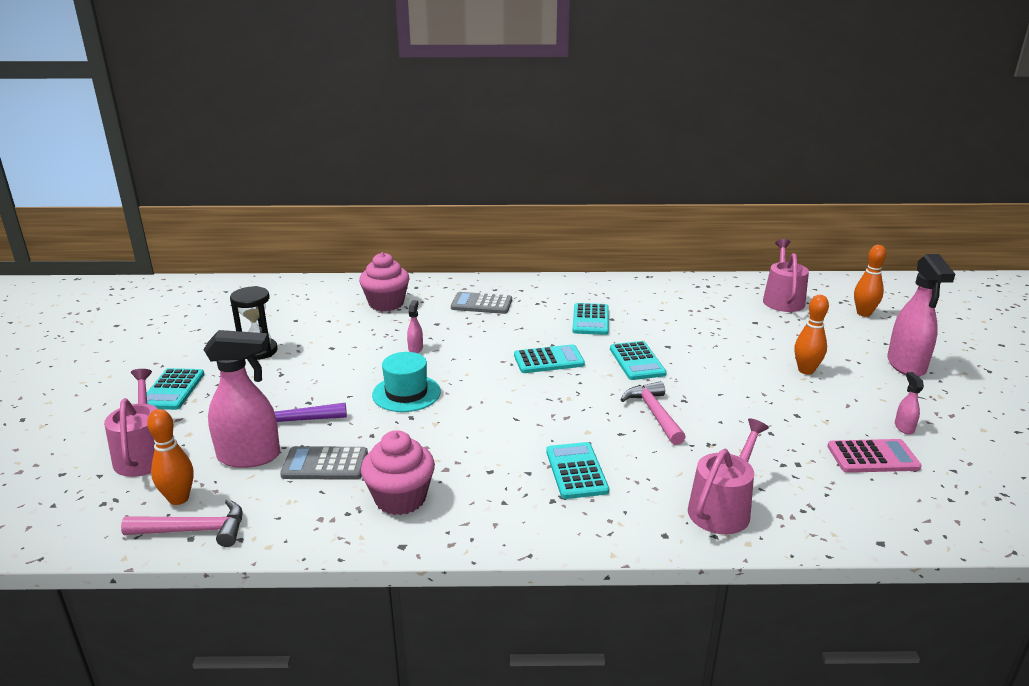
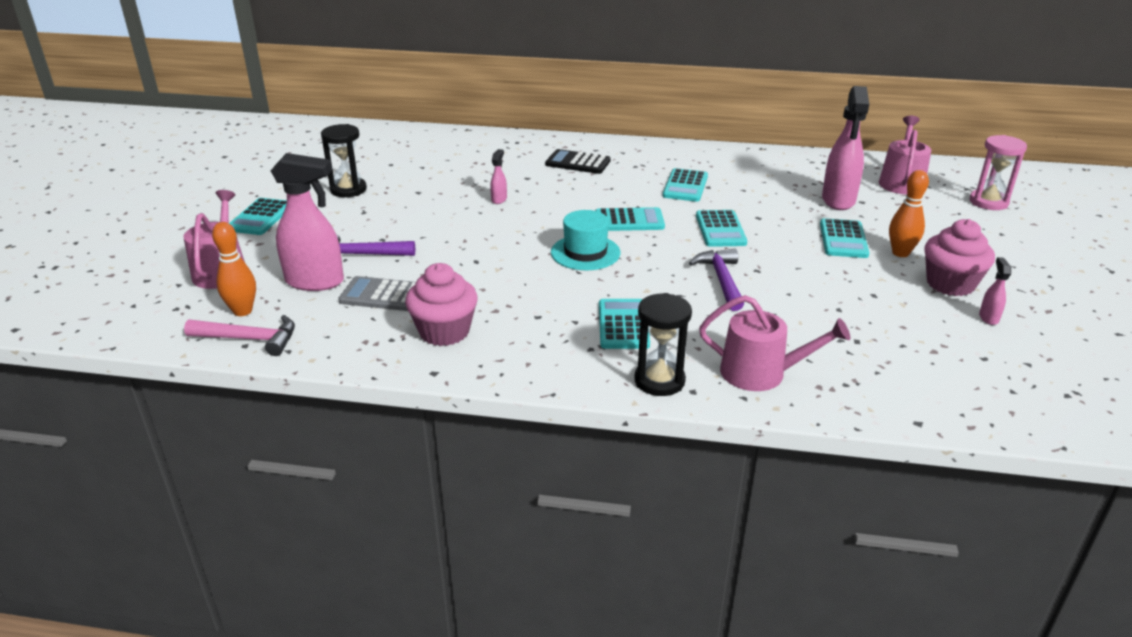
camera: 10 degrees right, 5 degrees up
pink cupcake [359,252,410,311] -> pink cupcake moved to [924,219,995,296]
turquoise hat [372,352,441,412] -> turquoise hat moved to [551,210,620,270]
grey calculator [451,292,512,314] -> black calculator [545,149,610,174]
pink hammer [621,381,686,445] -> purple hammer [689,249,744,311]
pink watering can [688,418,769,534] -> pink watering can turned 60 degrees clockwise [699,295,850,391]
pink calculator [827,439,922,473] -> none
orange bowling pin [854,245,886,317] -> pink hourglass [970,135,1027,210]
pink spray bottle [887,254,955,377] -> pink spray bottle moved to [822,86,869,210]
none -> black hourglass [634,293,692,396]
none -> turquoise calculator [820,218,869,258]

